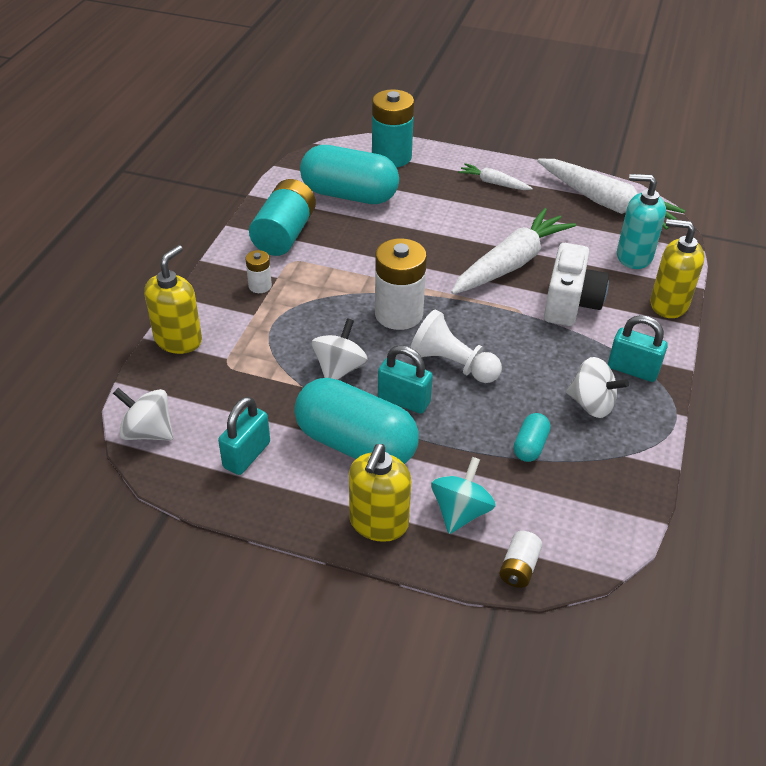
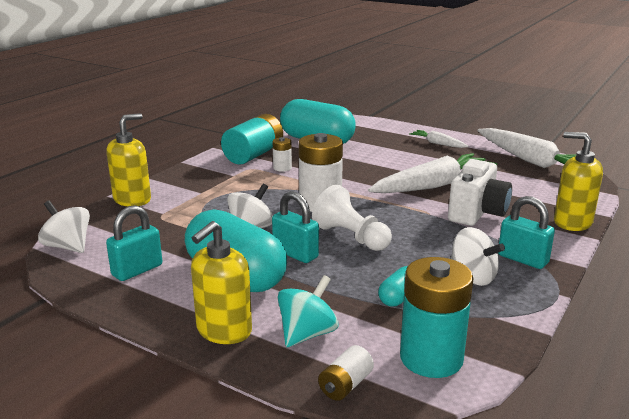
camera: 15 degrees right, 20 degrees down
white battery [246,250,272,293] -> white battery moved to [273,137,292,172]
turquoise battery [372,89,414,167] -> turquoise battery moved to [400,257,474,378]
turquoise soap dispenser [617,174,666,269] -> none

